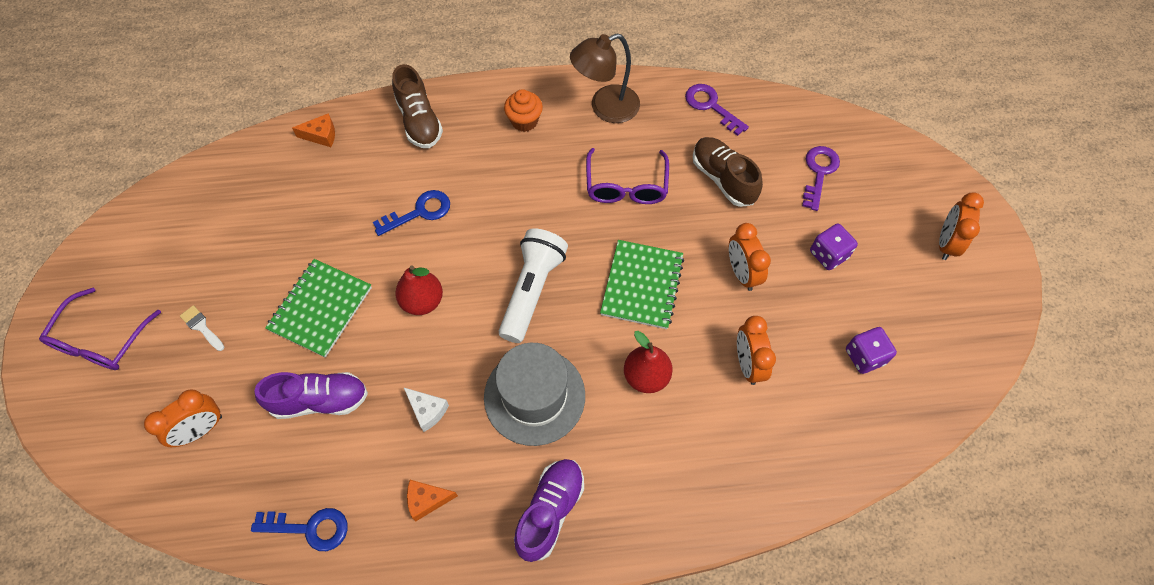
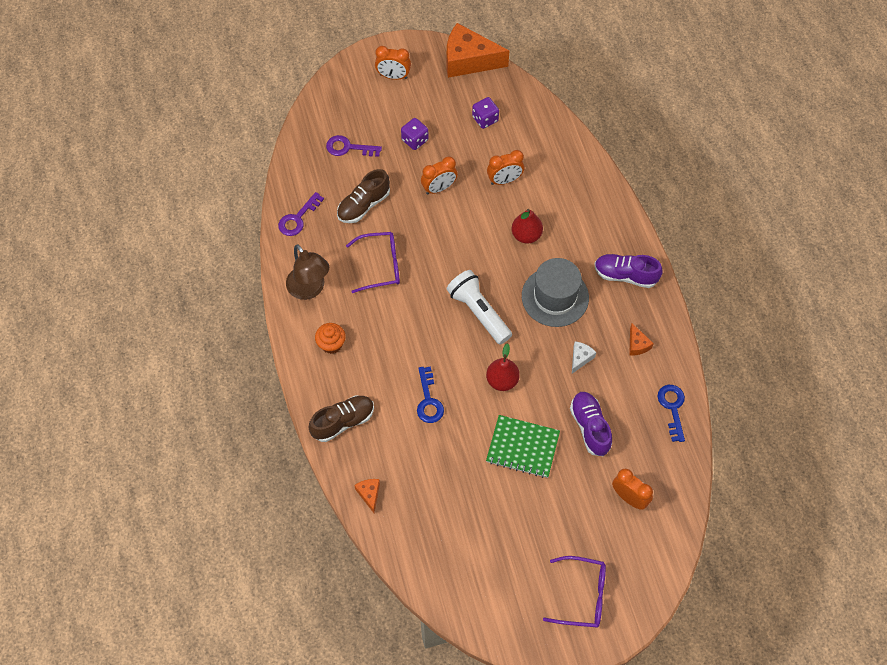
camera: 100 degrees left, 0 degrees up
white brush [180,305,224,351] -> none
blue key [373,190,450,236] -> blue key turned 150 degrees counterclockwise [417,367,444,423]
white flashlight [499,228,568,343] -> white flashlight turned 45 degrees clockwise [446,270,512,344]
green notebook [600,240,684,329] -> none
none -> orange cheese [447,23,509,78]

